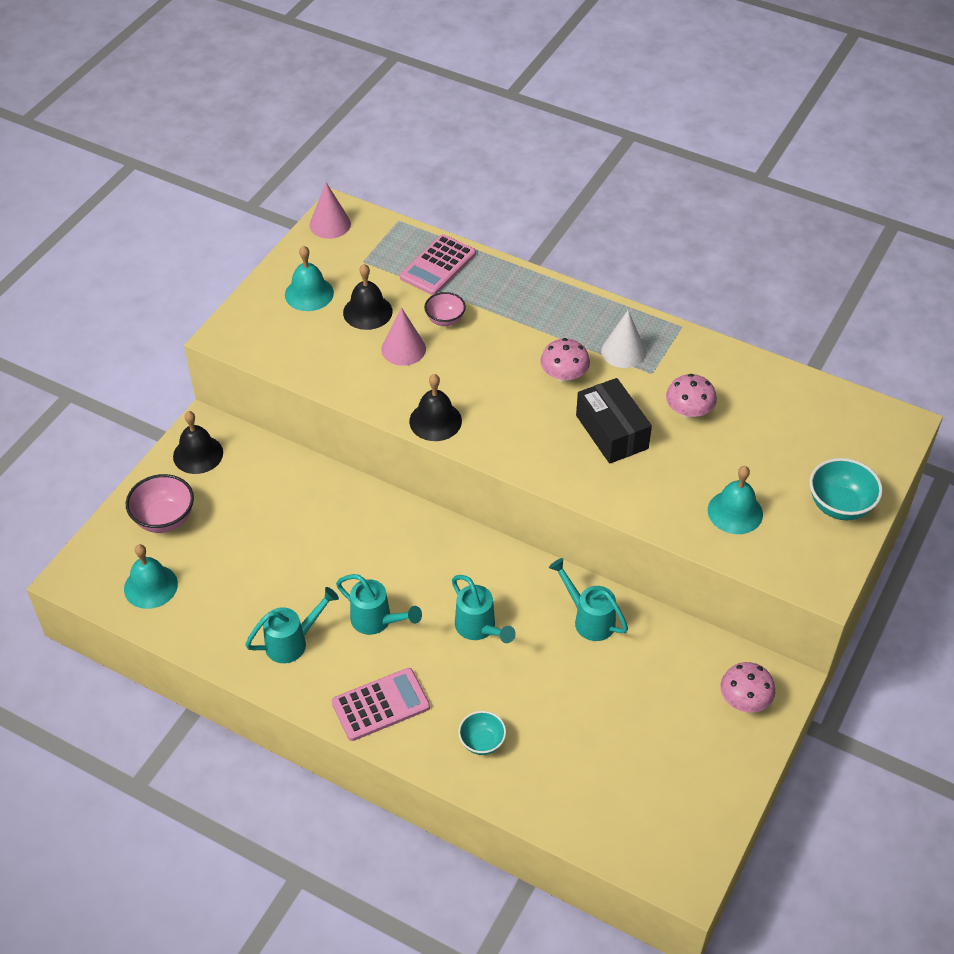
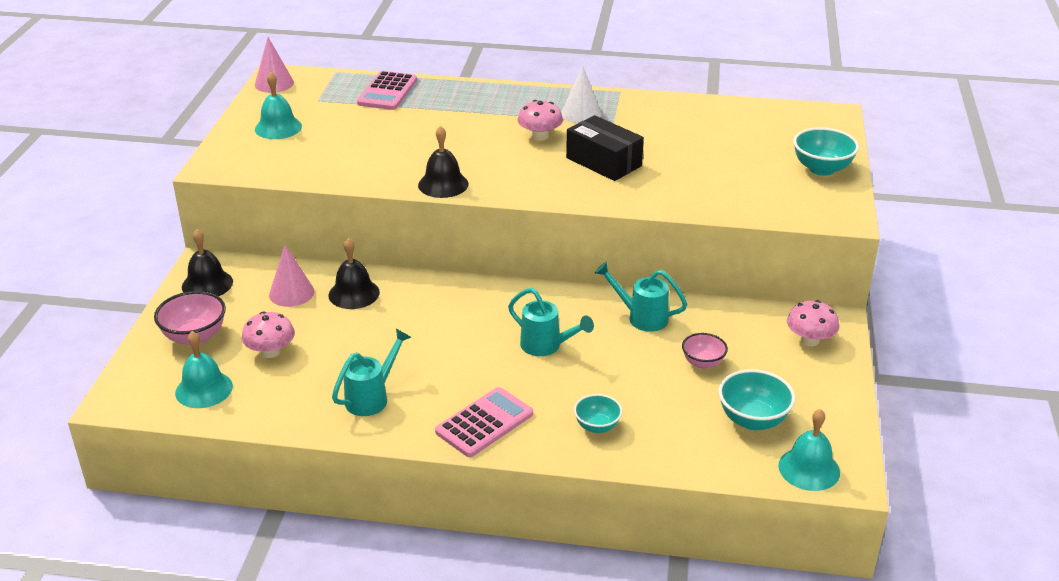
camera: 20 degrees left, 15 degrees down
turquoise watering can [336,574,422,635] -> none
black bell [343,264,393,330] -> black bell moved to [329,238,380,309]
pink cone [382,307,426,366] -> pink cone moved to [269,245,314,307]
pink bowl [424,292,466,326] -> pink bowl moved to [682,333,728,369]
pink mushroom [666,374,717,419] -> pink mushroom moved to [242,312,295,358]
turquoise bell [708,466,763,534] -> turquoise bell moved to [778,409,840,491]
none -> turquoise bowl [718,369,795,430]

